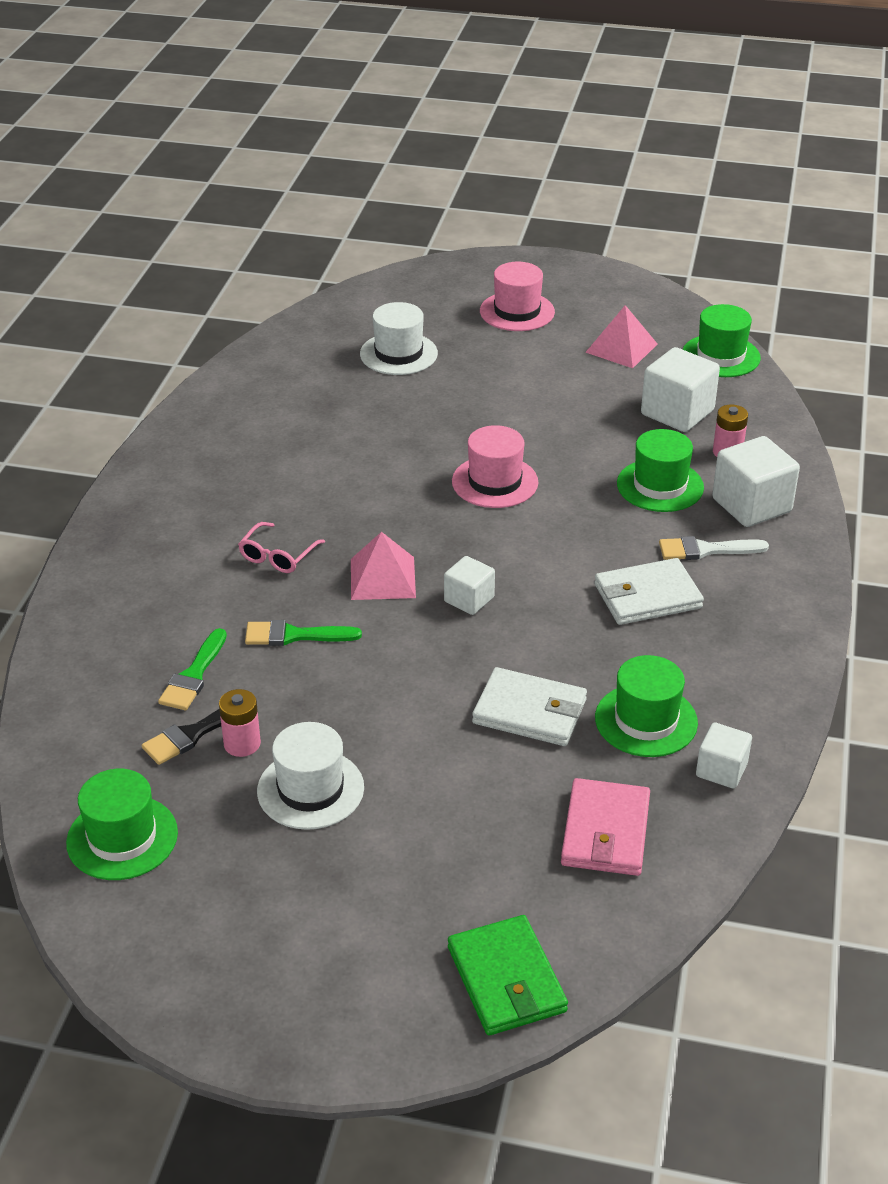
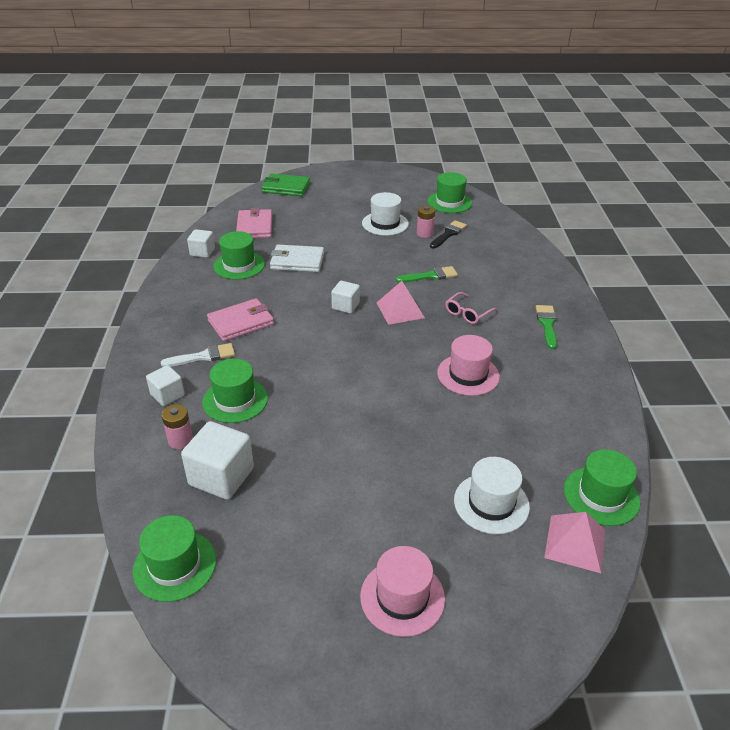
camera: 165 degrees right, 0 degrees up
green brush [158,628,227,710] -> green brush moved to [536,305,557,349]
pink glasses [238,522,325,573] -> pink glasses turned 150 degrees counterclockwise [445,292,498,324]
green wallet [448,915,568,1036] -> green wallet turned 45 degrees counterclockwise [262,173,310,196]
pink hat [452,425,538,508] -> pink hat moved to [437,335,500,396]
pink pyramid [585,305,657,368] -> pink pyramid moved to [544,512,605,573]
white wallet [594,558,704,625] -> pink wallet [207,298,274,341]
white cube [712,436,800,527] -> white cube [146,365,185,406], size x0.59
none -> green hat [564,449,640,526]

